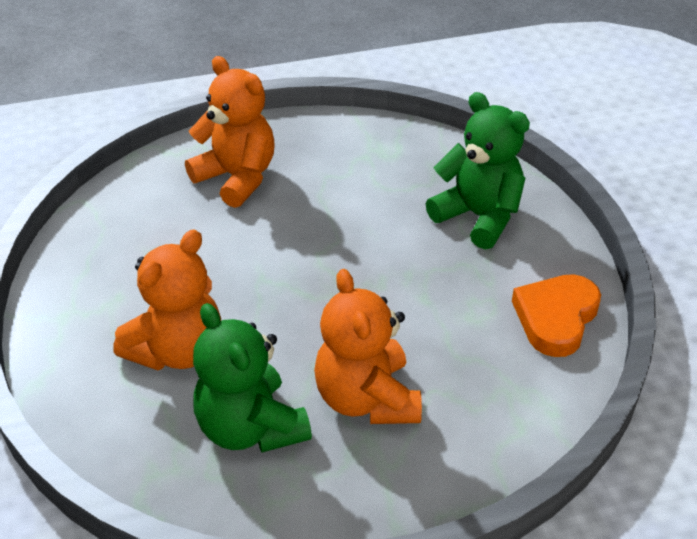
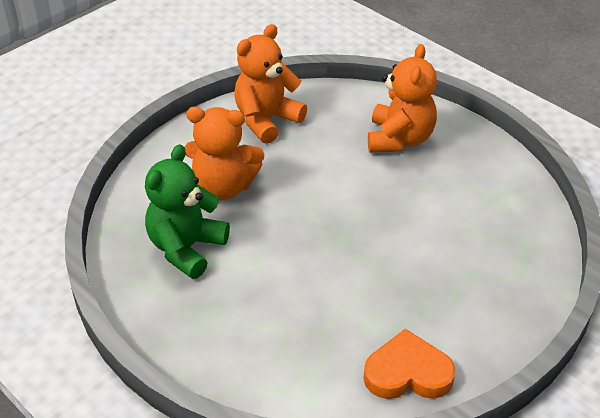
camera: 60 degrees right, 0 degrees up
orange teddy bear [314,269,422,424] -> orange teddy bear moved to [234,24,307,144]
green teddy bear [426,92,530,250] -> none

